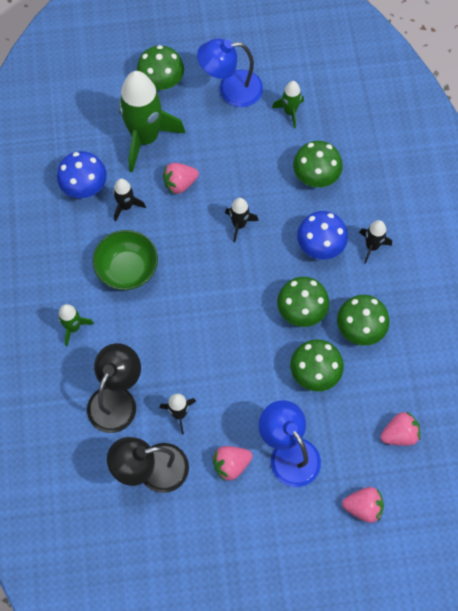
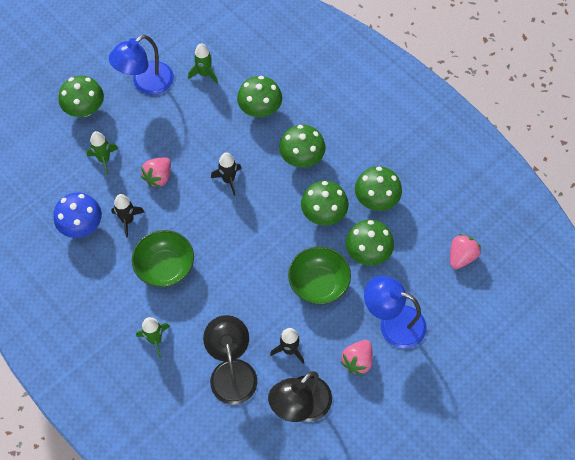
camera: 35 degrees left, 5 degrees down
green rocket [119,71,185,172] -> green rocket [87,131,118,175], size x0.47
blue mushroom [297,211,348,259] -> green mushroom [279,125,326,168]
pink strawberry [342,487,384,523] -> none
black rocket [359,220,392,264] -> none
none -> green bowl [288,246,351,304]

